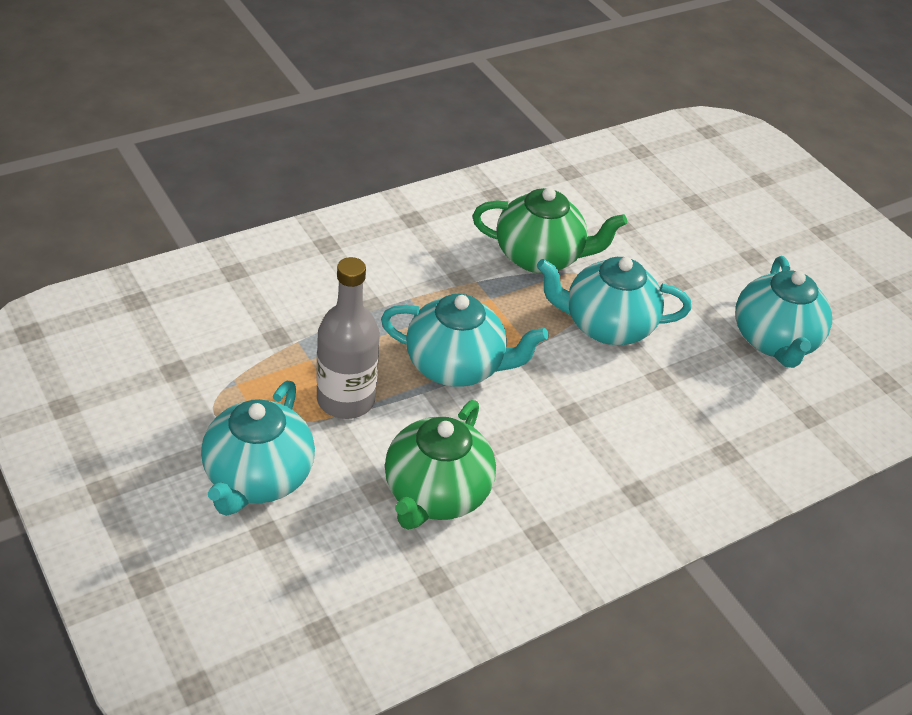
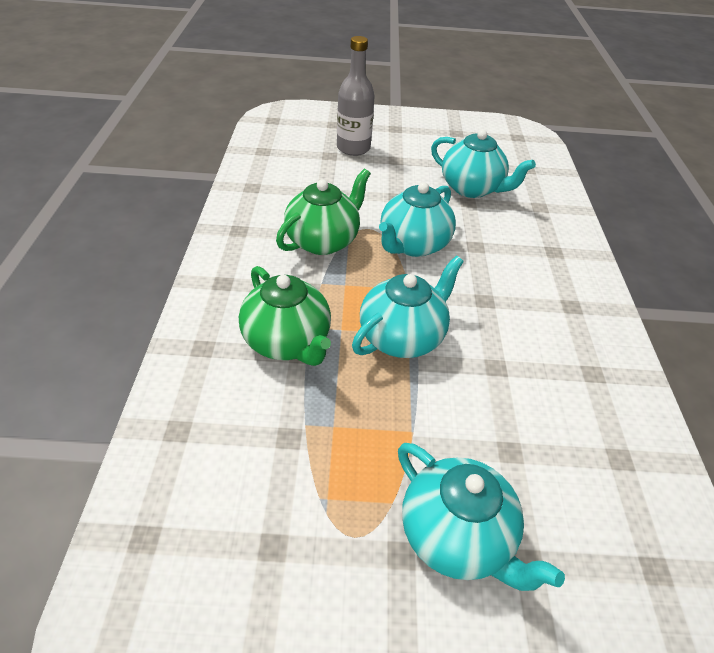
camera: 55 degrees left, 0 degrees up
grey bottle [316,257,380,419] -> grey bottle moved to [337,36,375,156]
green teapot [385,400,496,530] -> green teapot moved to [239,266,331,366]

